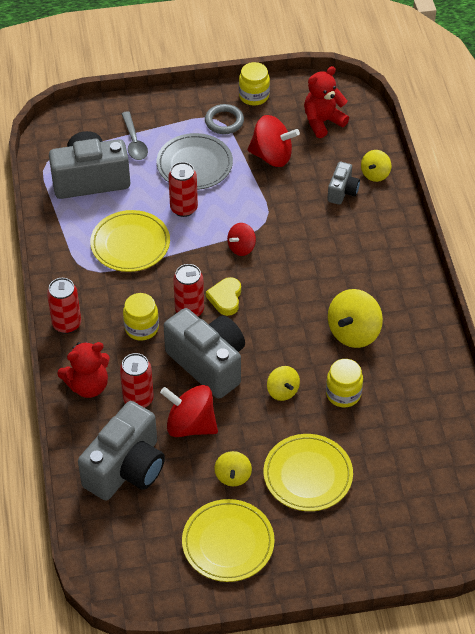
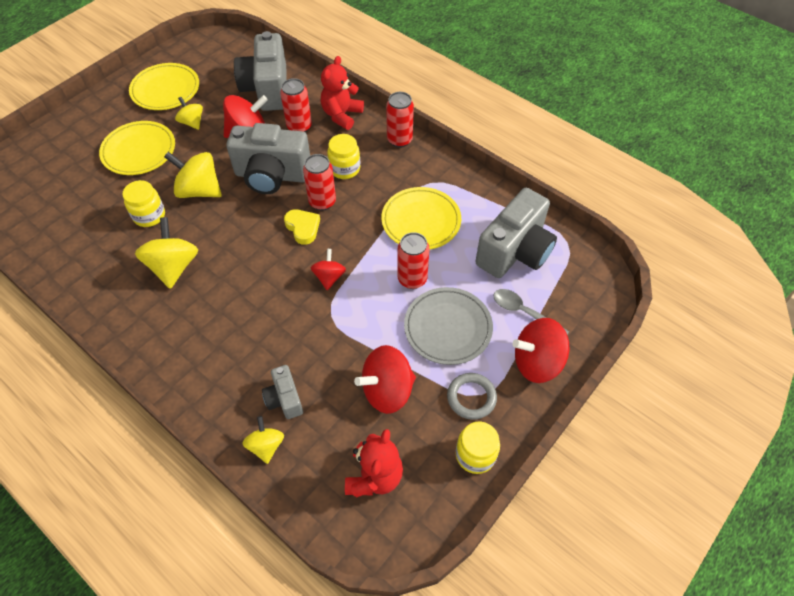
camera: 140 degrees right, 5 degrees up
yellow spinning top [267,366,300,401] -> yellow spinning top [164,152,222,198], size x1.70
none -> red spinning top [513,318,569,383]

